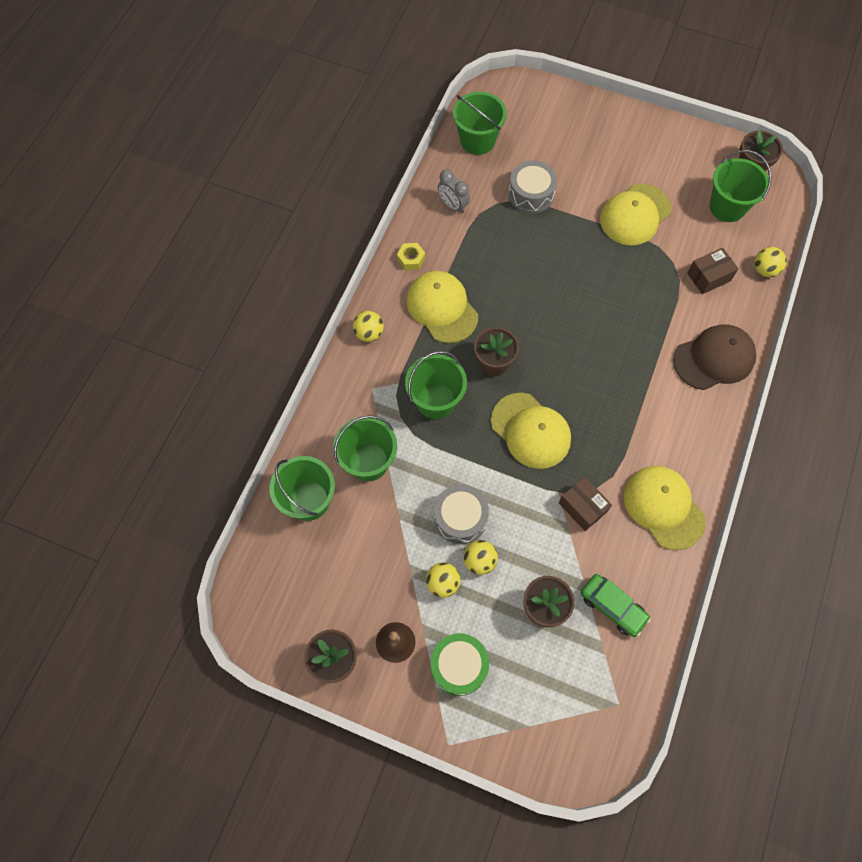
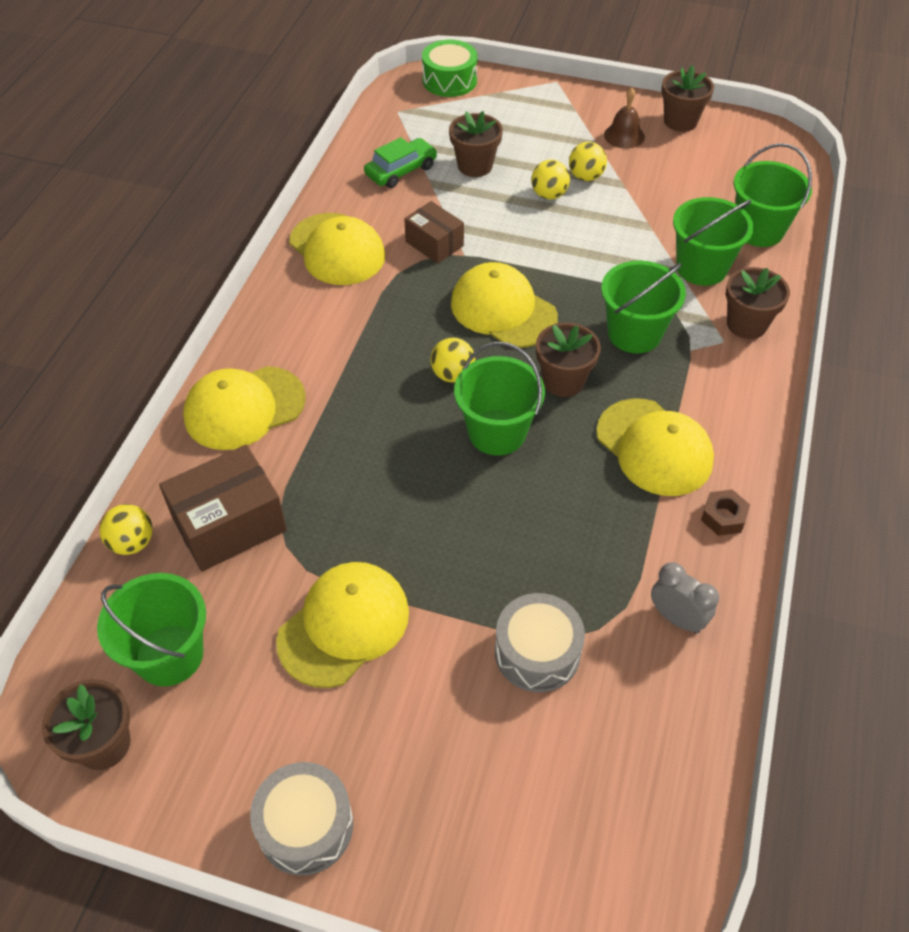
camera: 175 degrees right, 15 degrees down
yellow ball [353,311,384,342] -> yellow ball moved to [430,338,475,383]
yellow nut [397,243,425,270] -> brown nut [701,489,750,536]
green drum [431,633,489,696] -> green drum moved to [422,40,478,97]
grey drum [434,485,489,544] -> grey drum moved to [250,762,353,876]
green bucket [453,92,507,155] -> green bucket moved to [454,342,545,455]
green car [581,574,651,637] -> green car turned 105 degrees clockwise [364,137,437,188]
brown cap [673,324,757,390] -> yellow cap [183,366,306,450]
brown box [687,248,738,294] -> brown box [159,445,287,572], size x1.61
none -> brown flower pot [726,267,790,339]

